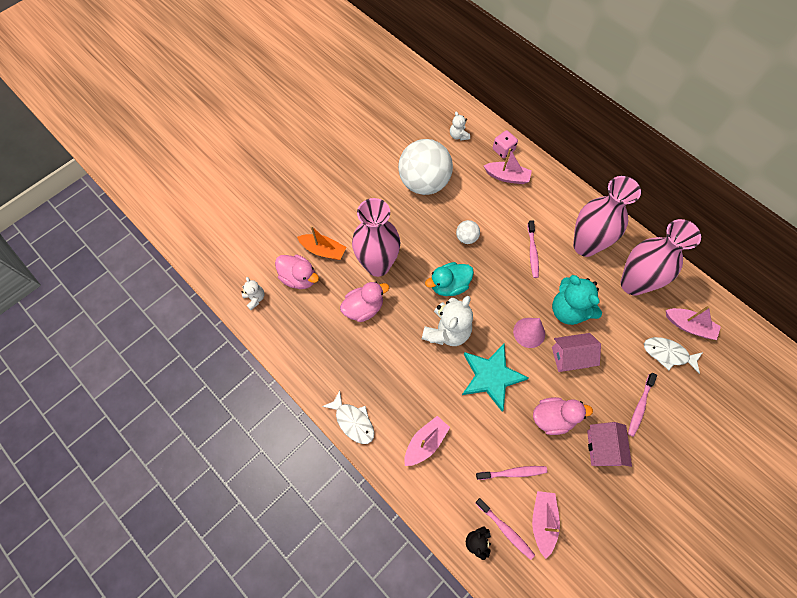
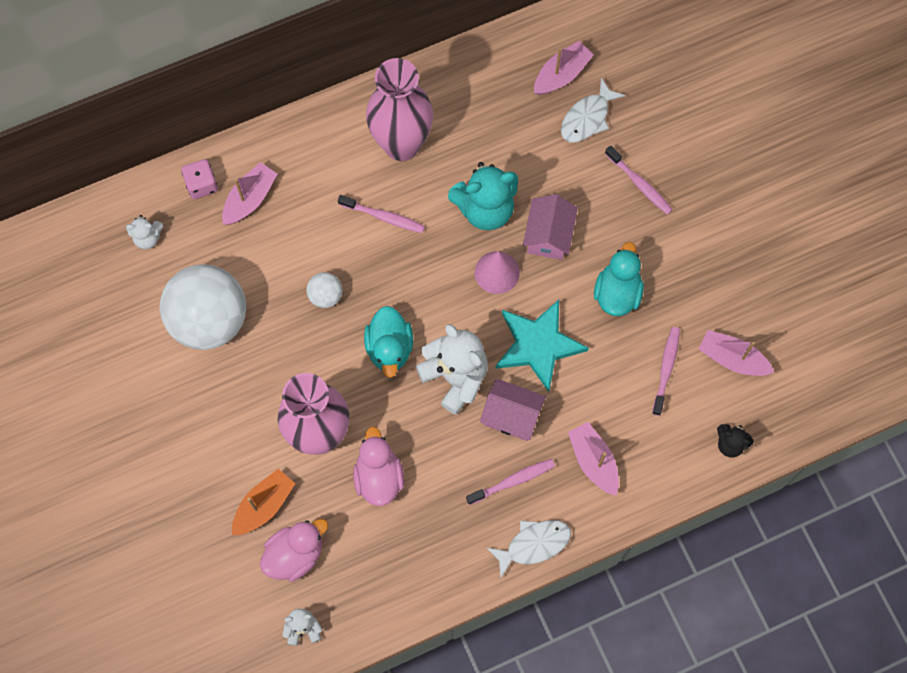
camera: 70 degrees left, 5 degrees up
pink toothbrush [476,498,535,560] -> pink toothbrush moved to [466,459,555,505]
pink duck [533,397,593,435] -> turquoise duck [594,242,644,316]
pink house [587,422,632,467] -> pink house moved to [480,379,546,441]
pink vase [621,219,701,296] -> none

